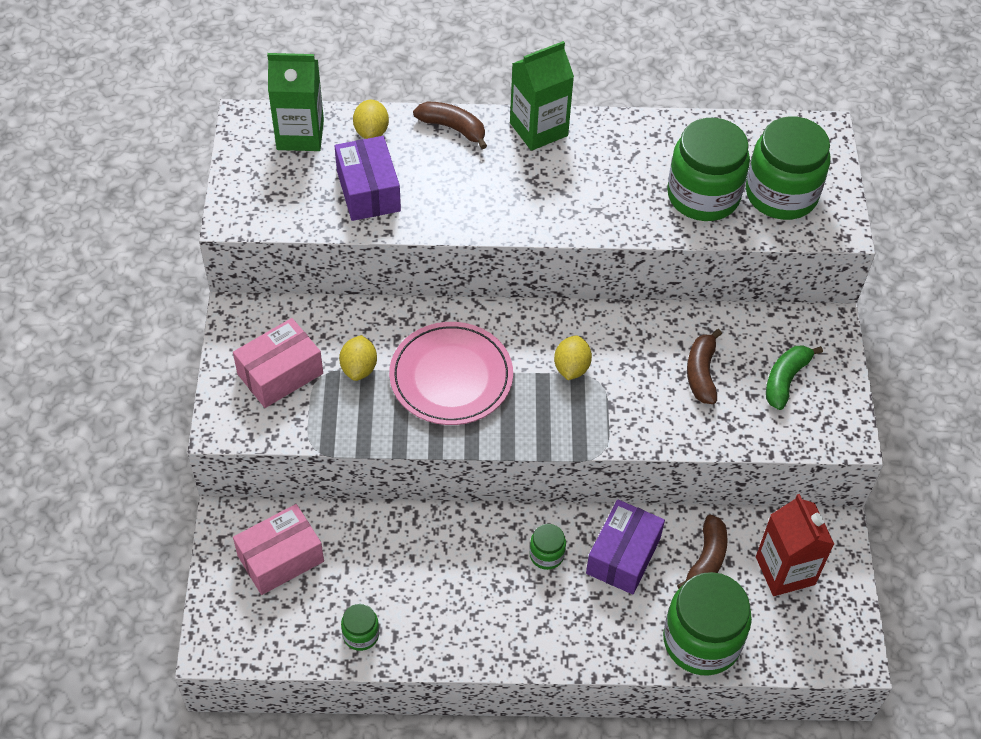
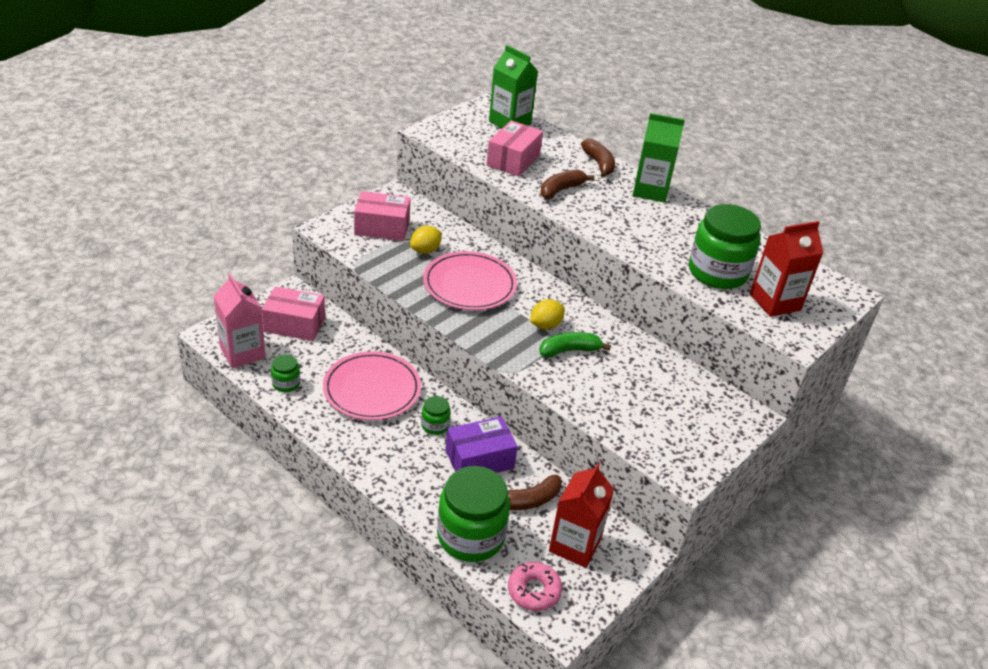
camera: 40 degrees right, 15 degrees down
purple box [335,136,401,221] -> pink box [486,120,543,177]
yellow lemon [353,100,389,139] -> none
brown banana [687,329,722,404] -> brown banana moved to [540,169,595,199]
green jar [746,116,830,220] -> red carton [750,221,823,317]
green banana [766,345,823,410] -> green banana moved to [539,332,611,357]
none -> pink carton [214,273,266,368]
none -> pink plate [323,351,421,420]
none -> pink donut [508,562,562,611]

